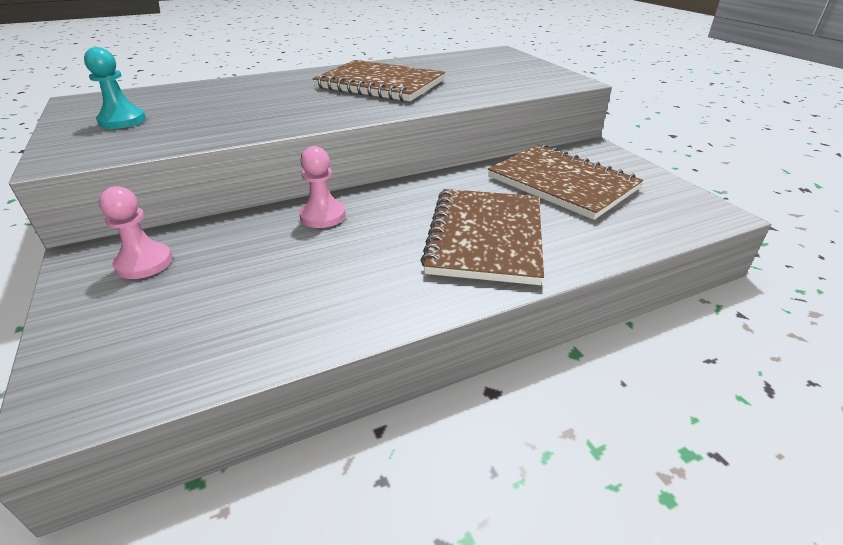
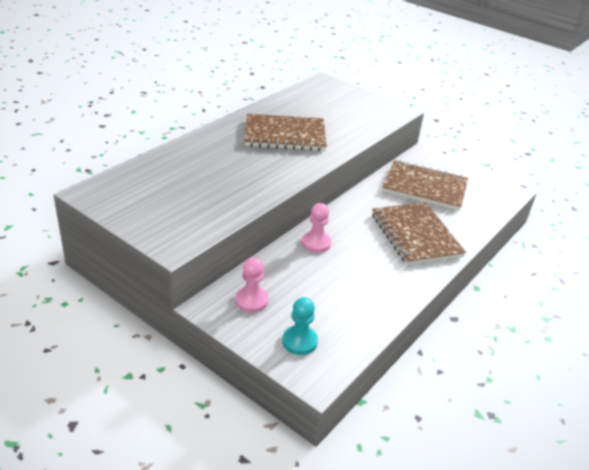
camera: 30 degrees left, 0 degrees up
turquoise pawn [84,47,146,129] -> turquoise pawn moved to [282,297,318,355]

